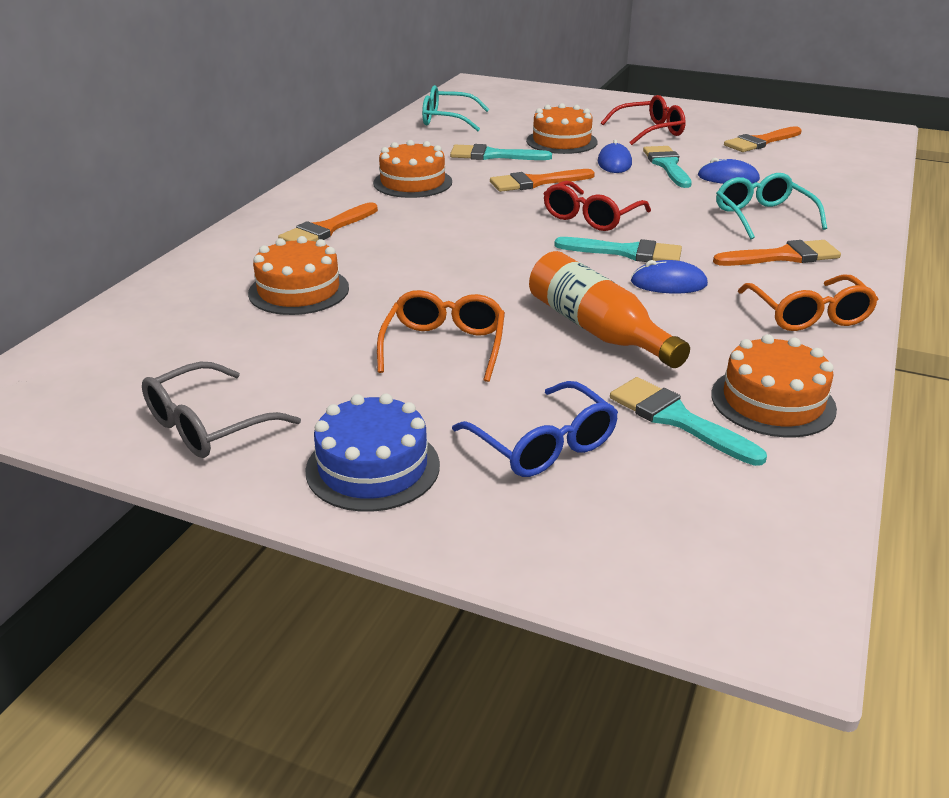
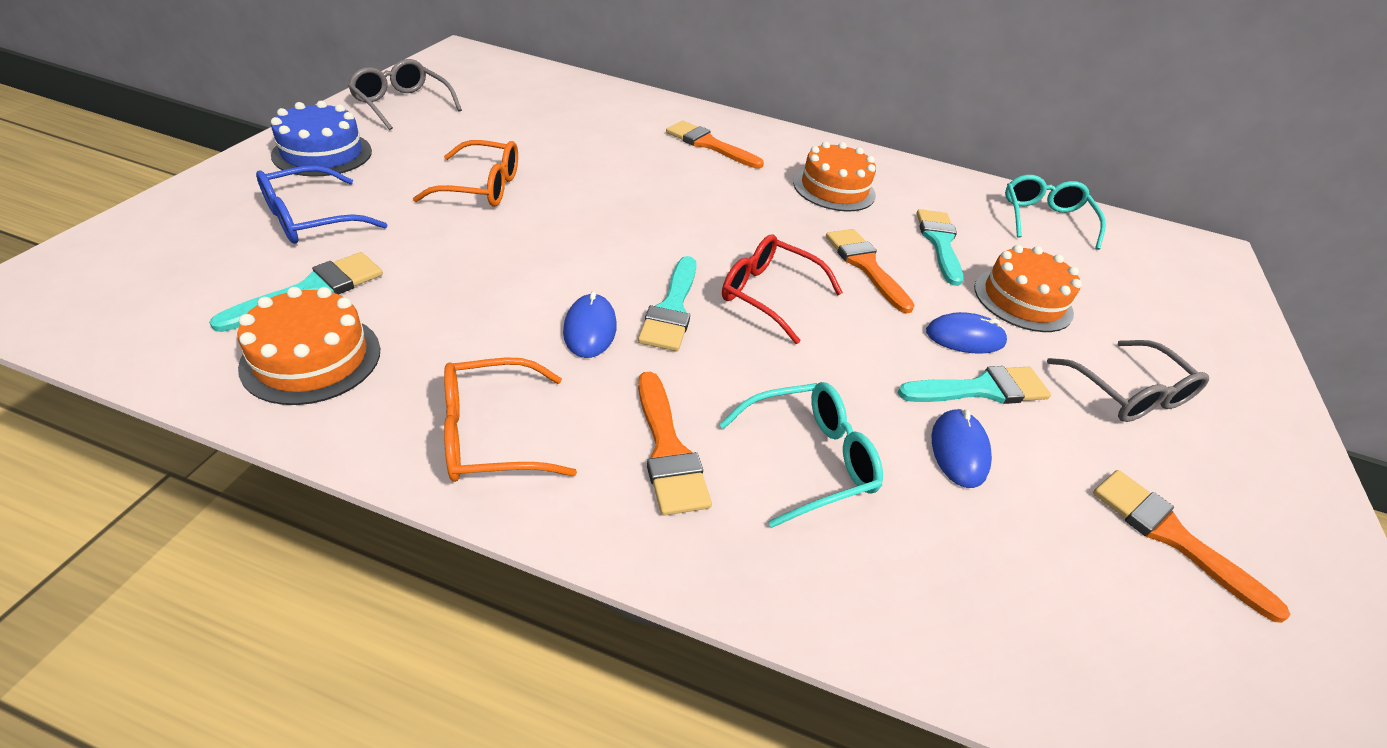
camera: 80 degrees right, 10 degrees up
orange cake [248,236,349,315] -> none
orange bottle [529,251,690,368] -> none
red glasses [601,95,686,145] -> grey glasses [1047,340,1209,422]

